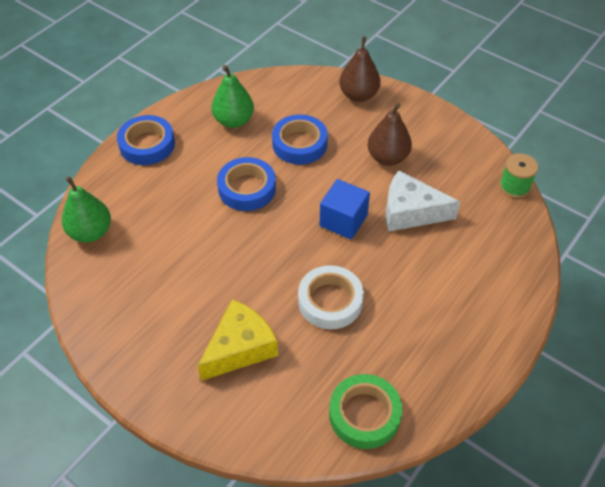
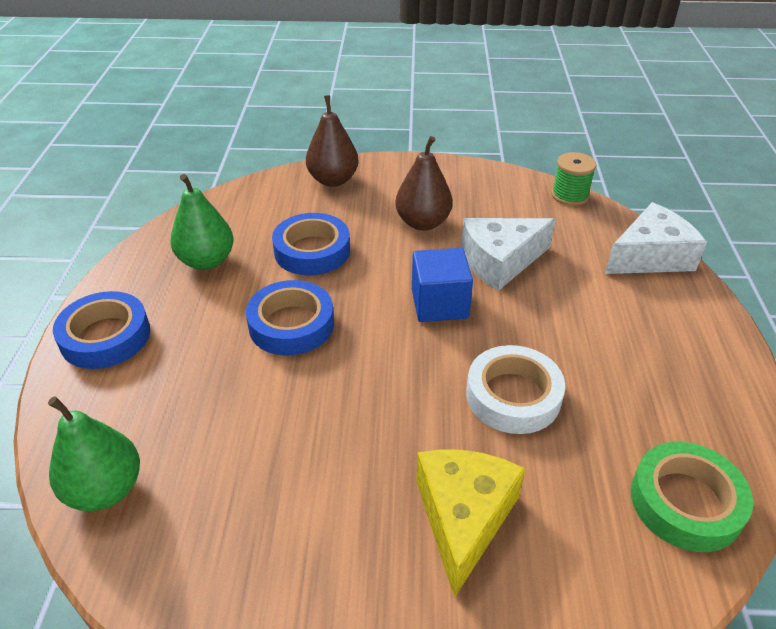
camera: 35 degrees left, 10 degrees down
none -> white cheese [605,202,707,274]

